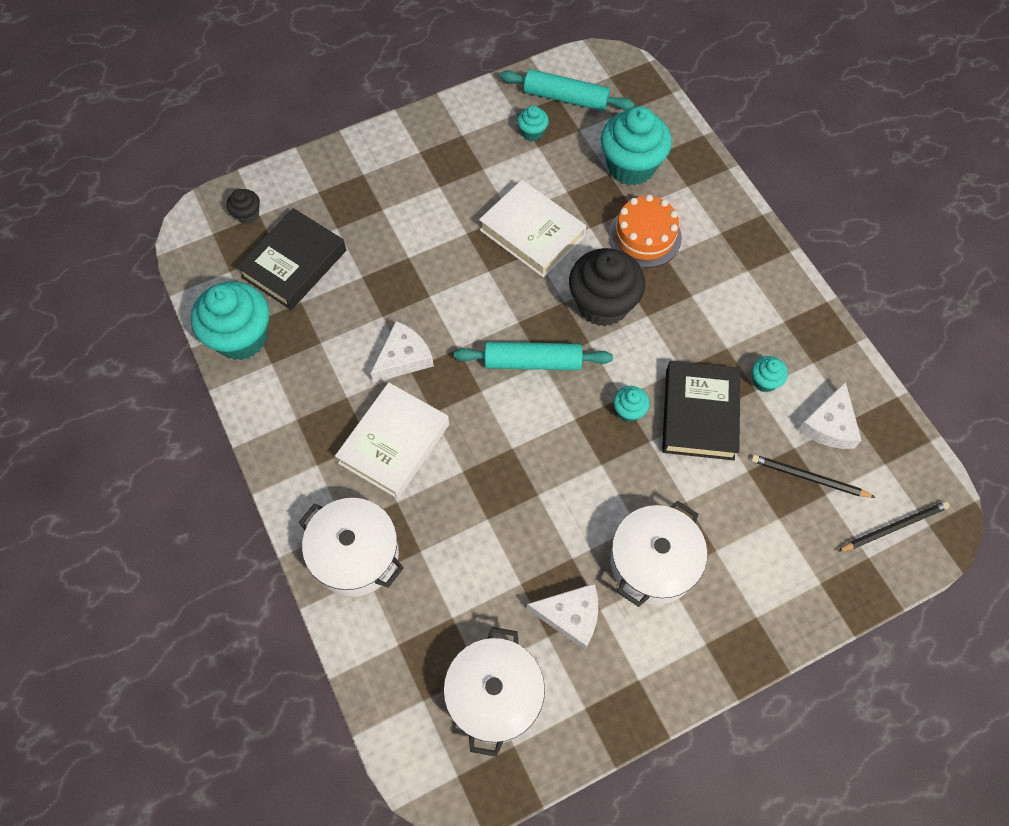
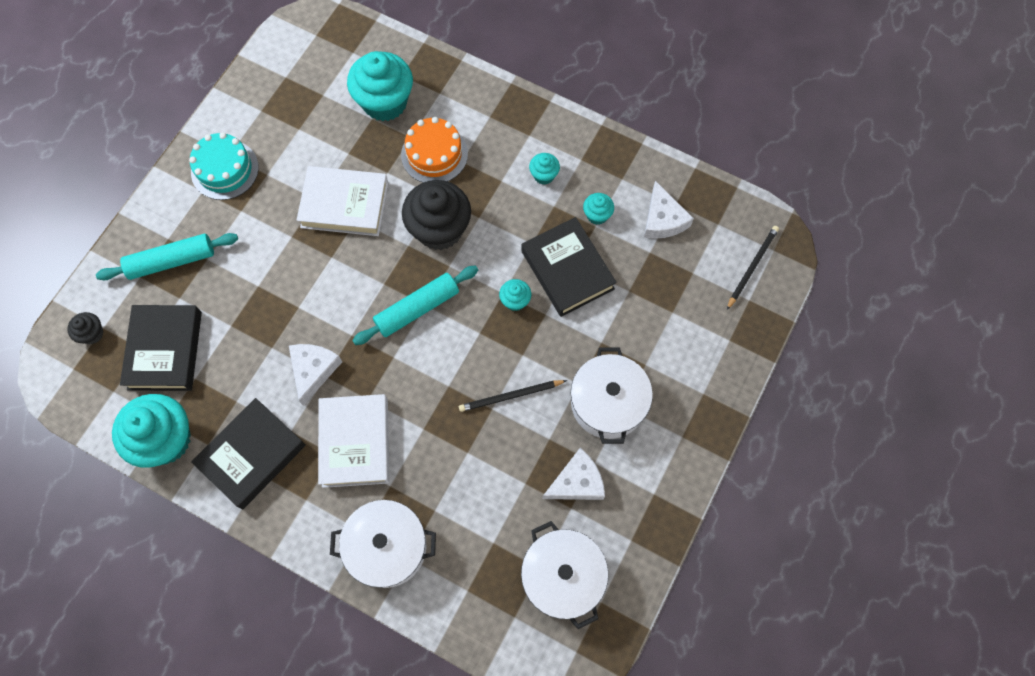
camera: 35 degrees left, 5 degrees up
turquoise rolling pin [500,69,635,111] -> turquoise rolling pin moved to [96,233,238,280]
turquoise cupcake [517,105,549,141] -> turquoise cupcake moved to [529,153,560,185]
black pencil [751,455,876,498] -> black pencil moved to [459,380,567,412]
none -> turquoise cake [189,132,259,200]
none -> black book [191,398,305,510]

